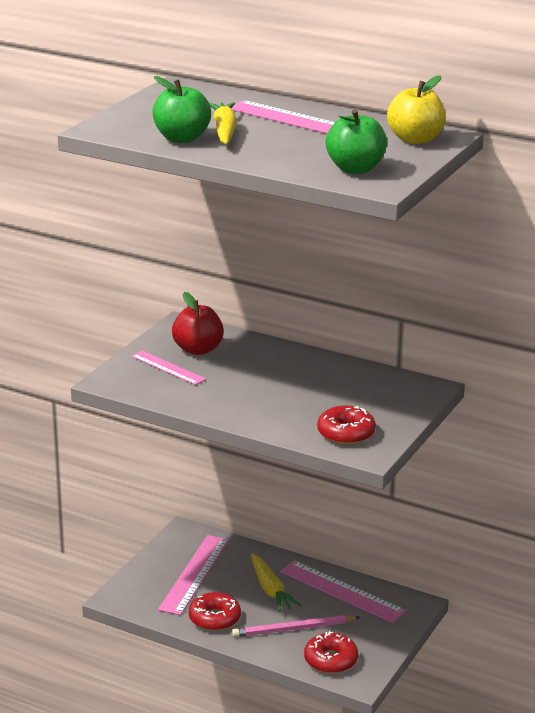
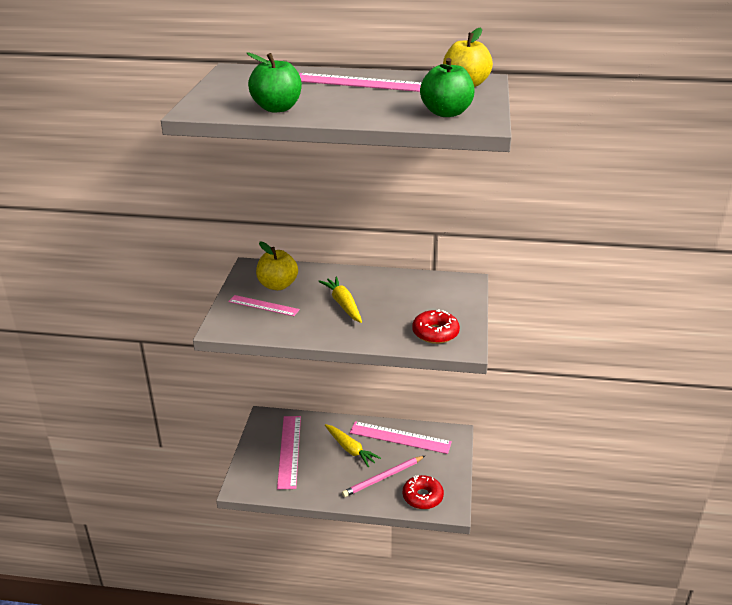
camera: 20 degrees left, 5 degrees up
red apple [172,292,224,355] -> yellow apple [256,242,298,290]
red donut [189,592,241,631] -> none
yellow carrot [209,102,237,145] -> yellow carrot moved to [318,276,362,323]

